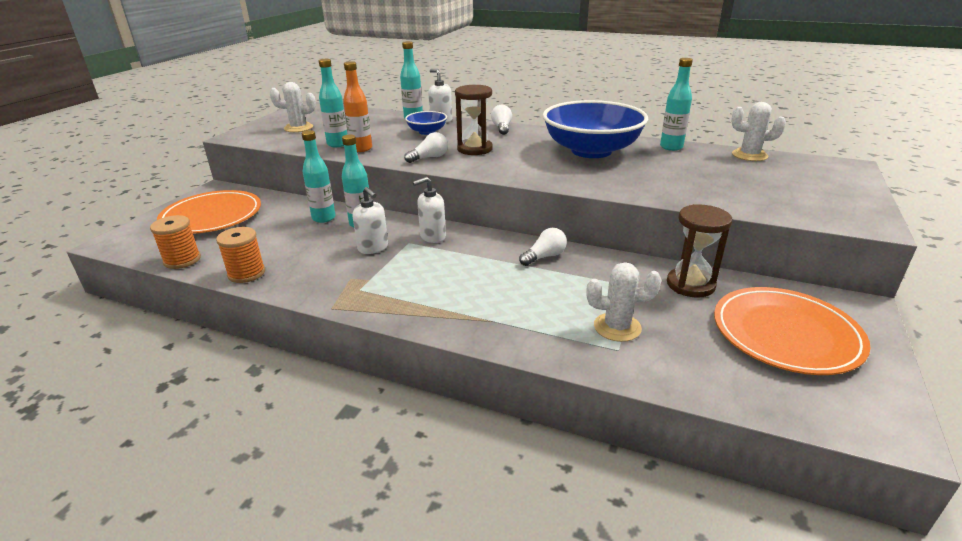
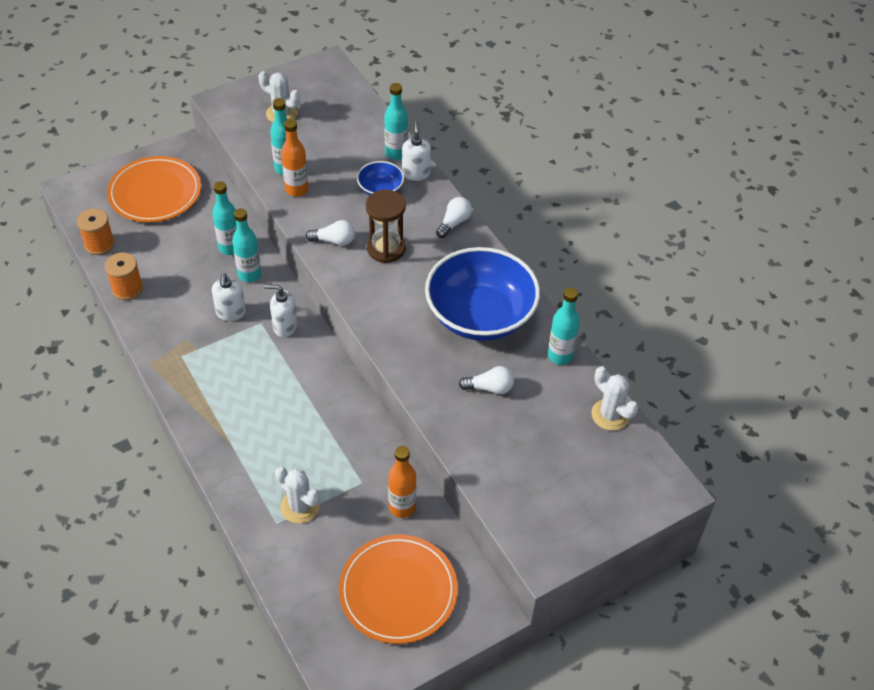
camera: 35 degrees right, 20 degrees up
white light bulb [519,228,567,266] -> white light bulb moved to [459,366,514,394]
brown hourglass [667,204,733,298] -> orange bottle [388,446,416,518]

